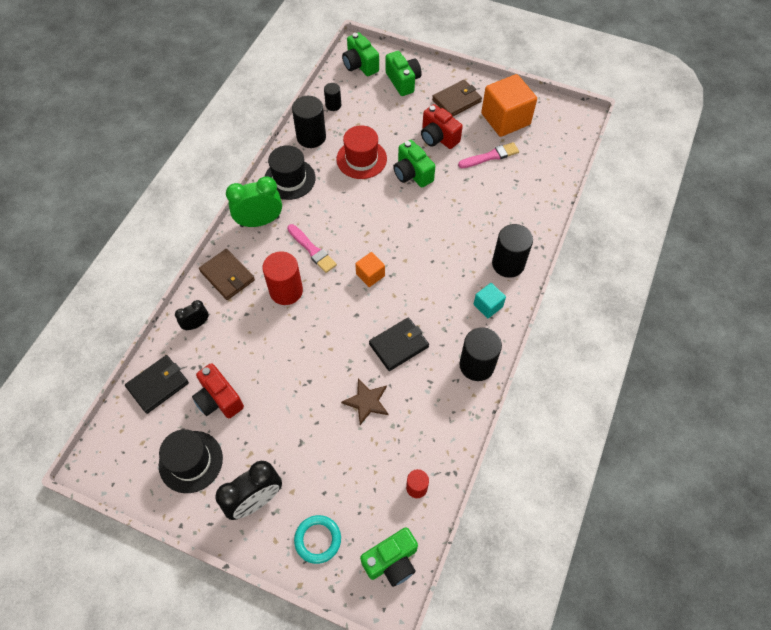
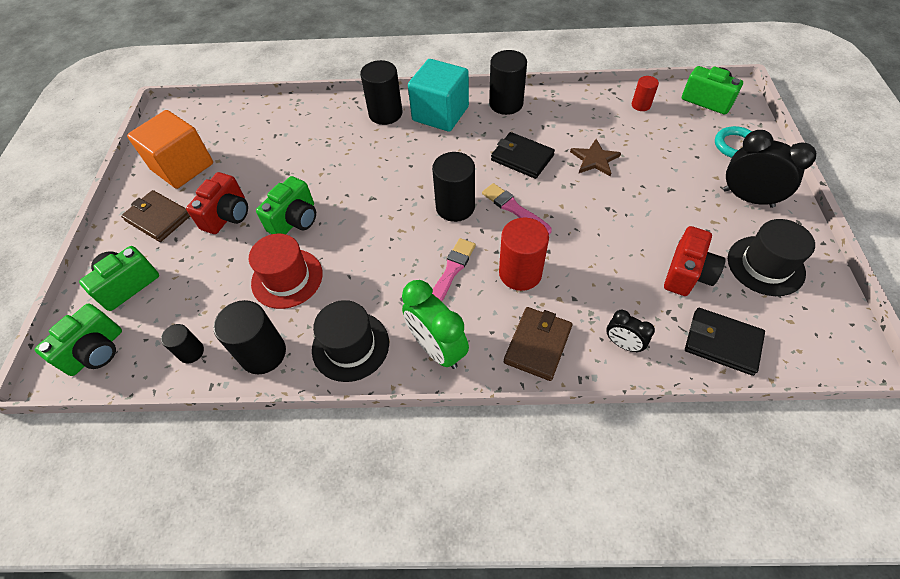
camera: 110 degrees left, 5 degrees down
orange cube [355,252,385,287] -> black cylinder [432,152,475,222]
pink brush [458,142,519,168] -> pink brush moved to [482,183,552,234]
turquoise cube [474,283,506,318] -> turquoise cube [408,59,469,132], size x1.99

